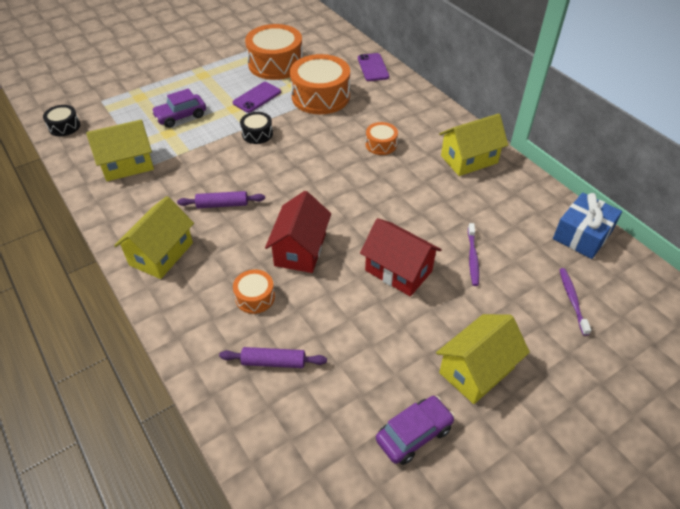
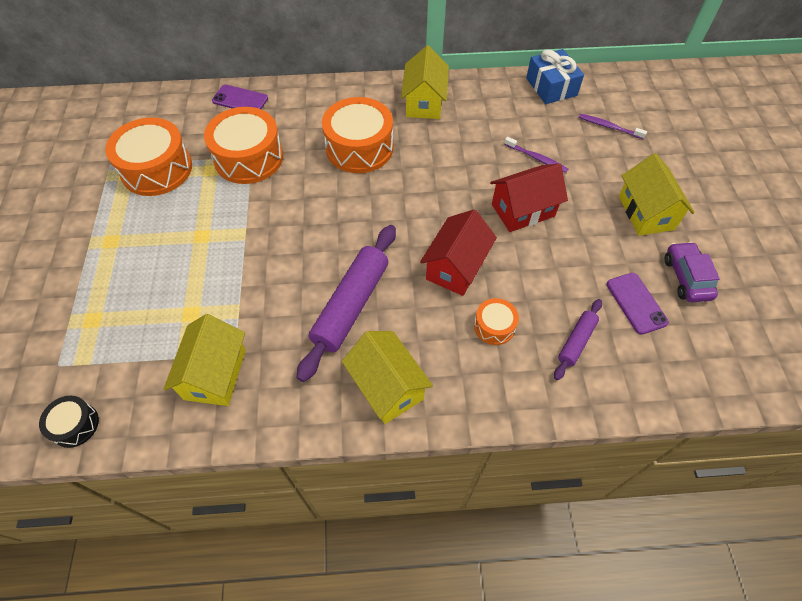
camera: 60 degrees left, 10 degrees up
purple car [151,88,206,128] -> none
purple rolling pin [177,191,265,208] -> purple rolling pin [297,225,396,382], size x1.91
purple phone [233,82,281,113] -> purple phone moved to [607,273,669,335]
black drum [240,112,273,144] -> none
red house [265,191,331,273] -> red house turned 75 degrees clockwise [420,209,497,296]
orange drum [366,122,398,155] -> orange drum [322,97,393,173], size x2.01

